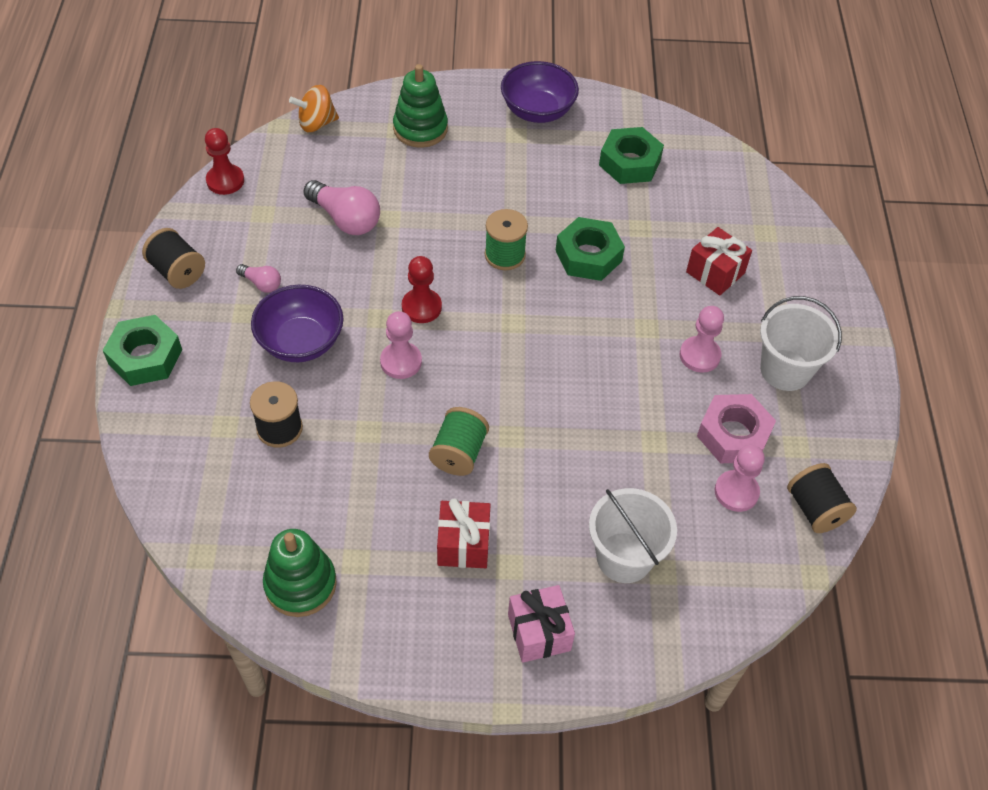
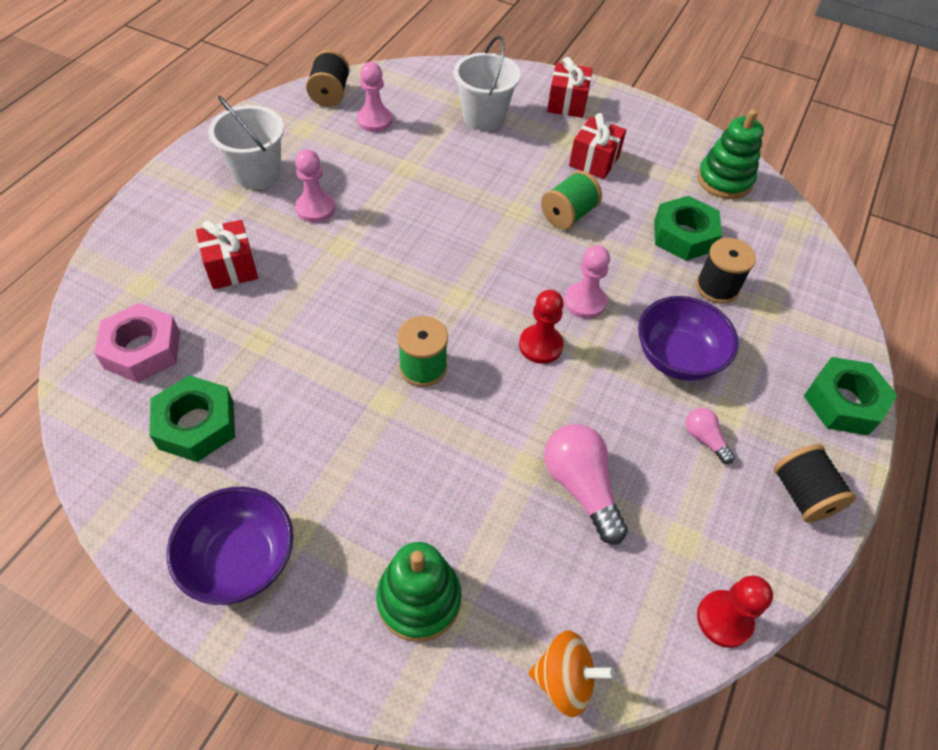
camera: 155 degrees left, 0 degrees up
pink gift [508,585,575,663] -> red gift [547,57,592,118]
green nut [556,217,625,281] -> green nut moved to [654,196,722,261]
pink nut [697,394,776,463] -> pink nut moved to [94,303,180,383]

